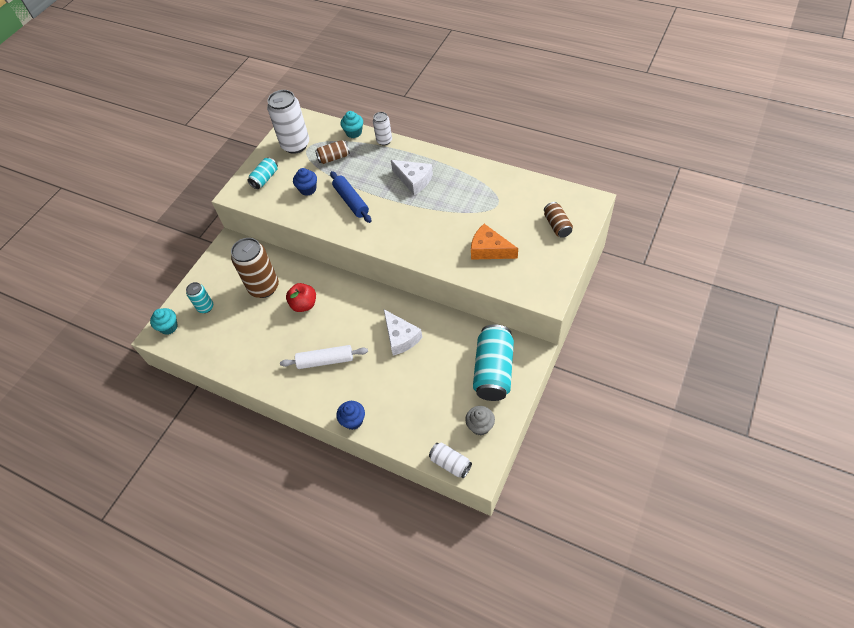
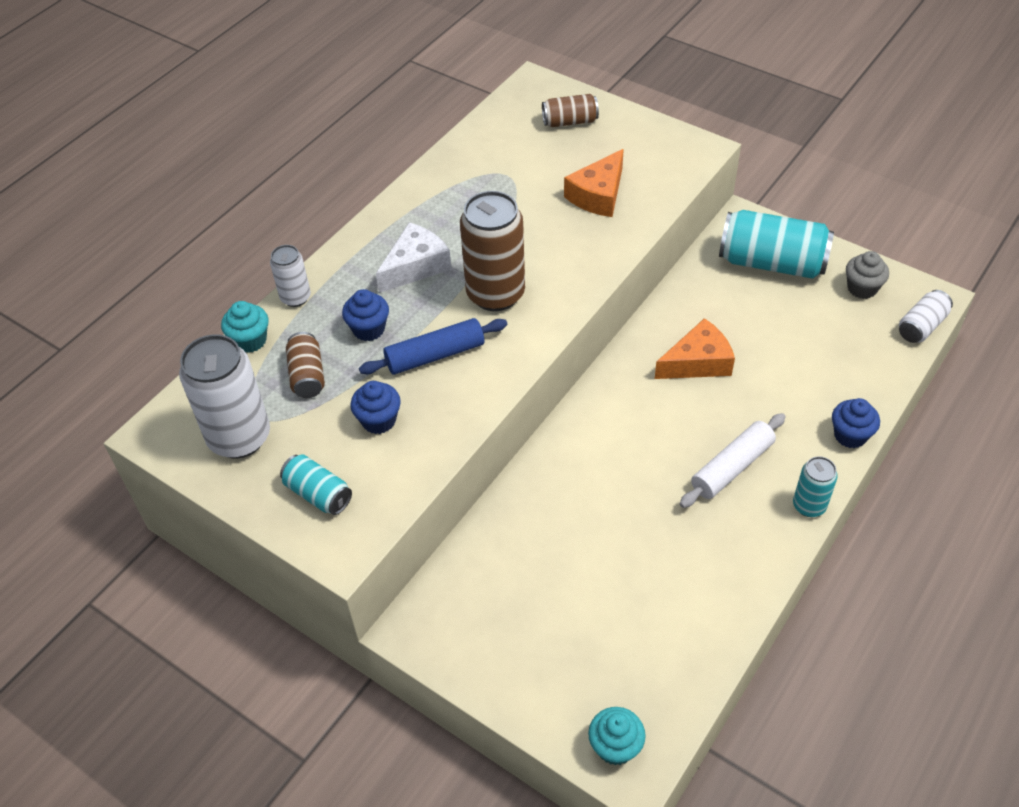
camera: 85 degrees left, 5 degrees down
turquoise can [186,282,213,313] -> turquoise can moved to [793,456,837,517]
brown can [231,238,279,298] -> brown can moved to [460,191,525,311]
white rolling pin [280,345,368,369] -> white rolling pin turned 45 degrees clockwise [680,413,786,508]
red apple [286,283,316,312] -> none
white cheese [384,310,423,355] -> orange cheese [655,318,735,379]
none -> blue cupcake [342,289,389,341]

